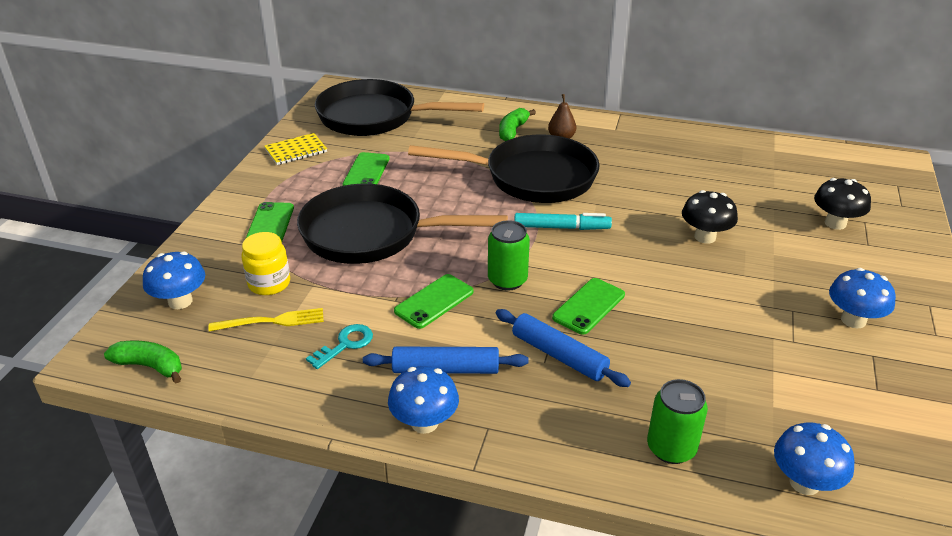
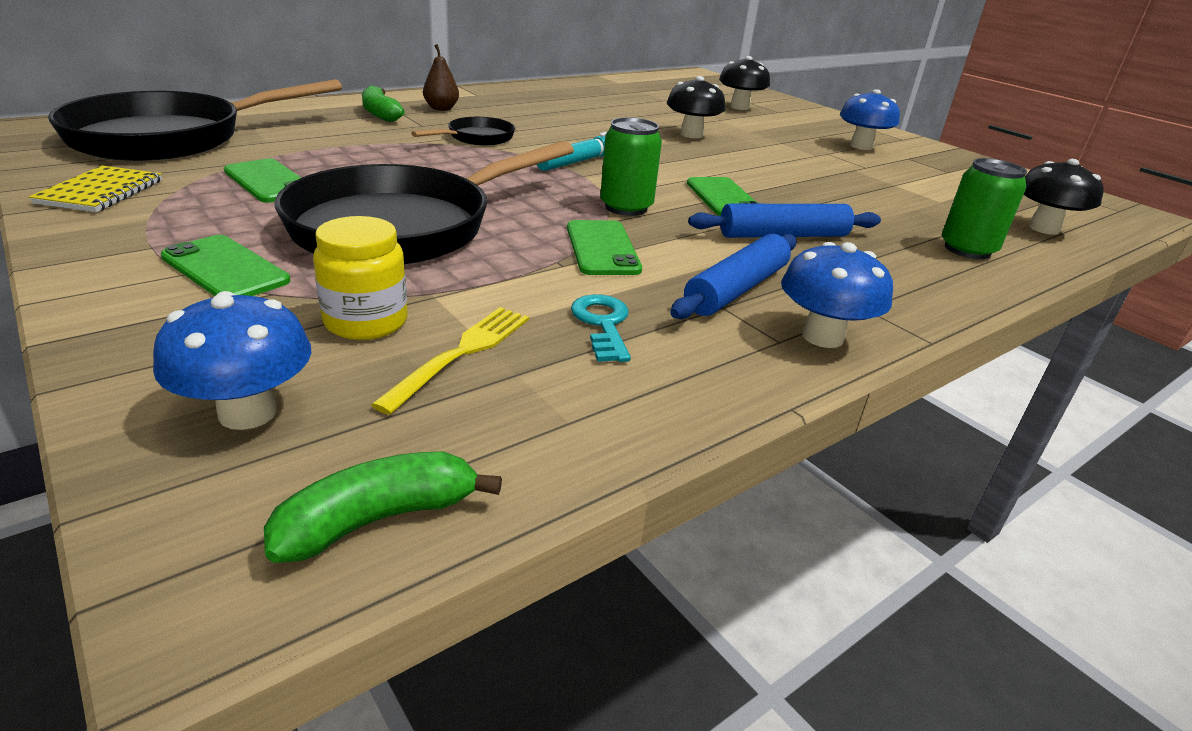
camera: 55 degrees left, 5 degrees down
black pan [408,135,600,203] -> black pan [411,117,515,145], size x0.46
blue mushroom [774,423,855,495] -> black mushroom [1024,159,1104,234]

